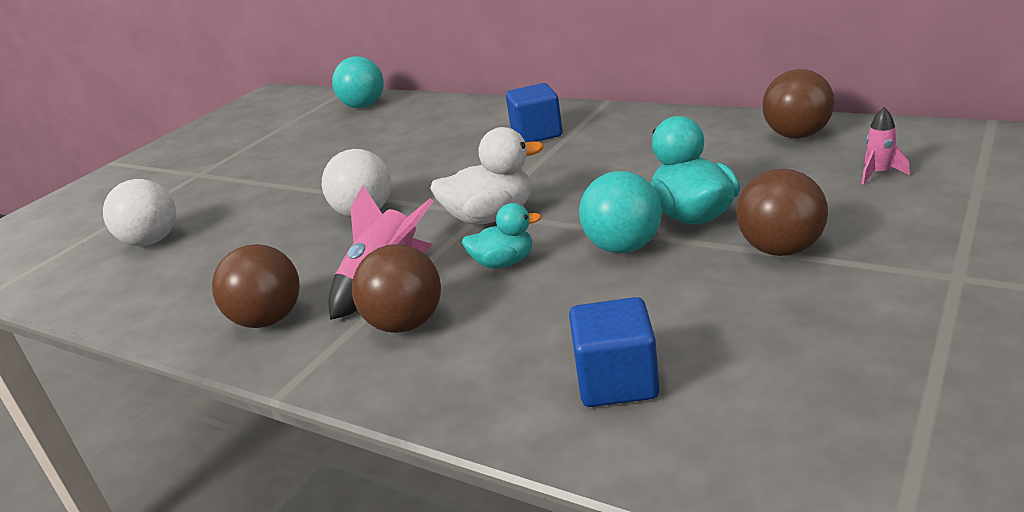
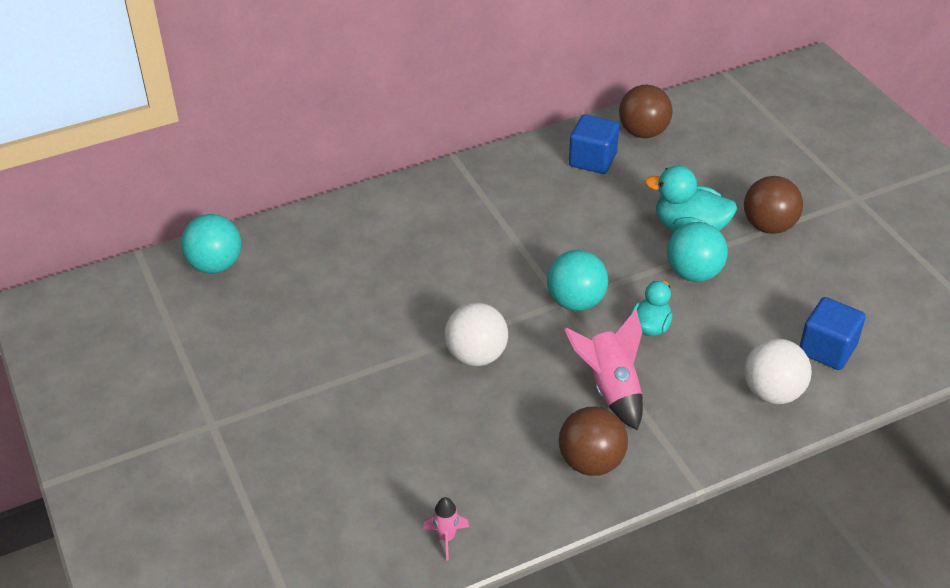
camera: 60 degrees left, 15 degrees up
white ball [103,179,176,246] -> white ball moved to [744,338,812,404]
brown ball [352,244,441,333] -> none
white duck [430,127,544,225] -> turquoise ball [547,250,608,311]
blue cube [506,83,563,143] -> blue cube moved to [569,114,619,174]
pink rocket [862,107,910,185] -> pink rocket moved to [423,497,469,560]

